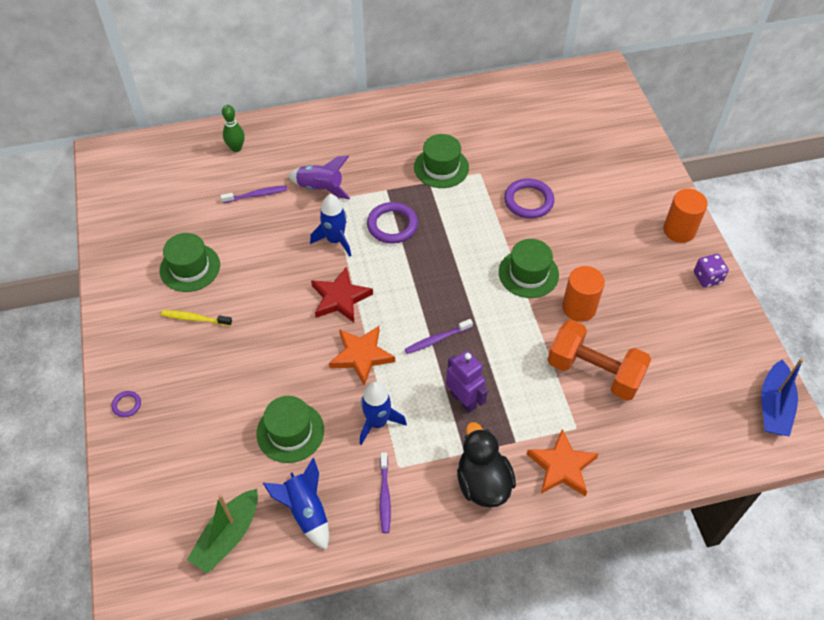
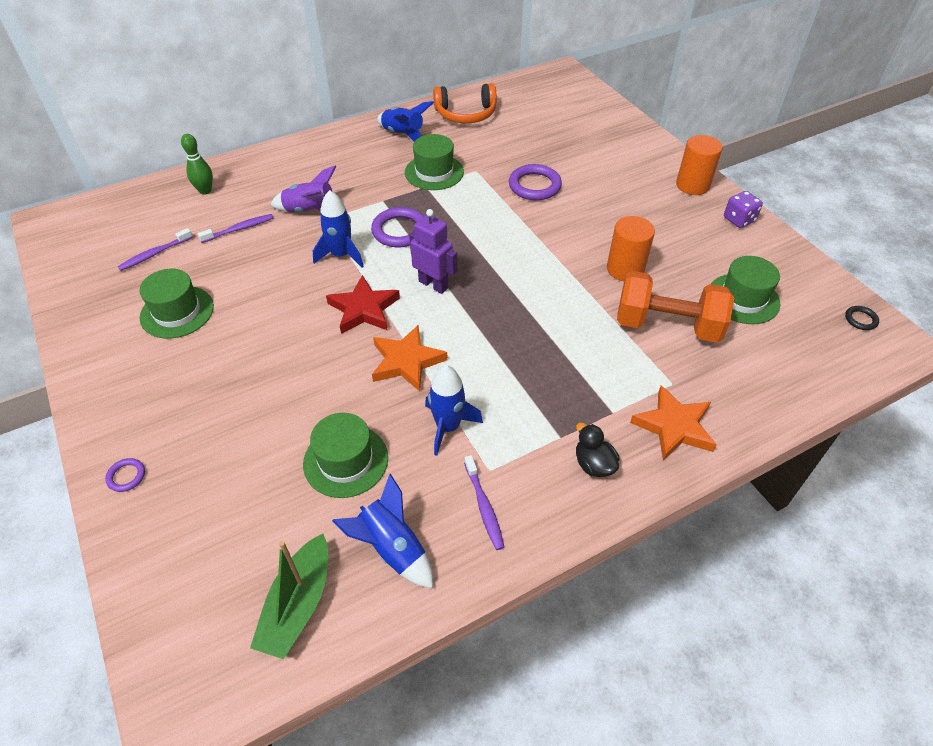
camera: 15 degrees left, 5 degrees down
yellow toothbrush [161,310,232,326] -> none
purple toothbrush [405,319,473,354] -> purple toothbrush moved to [118,228,193,271]
purple robot [446,350,488,413] -> purple robot moved to [409,209,458,294]
black duck [457,422,516,508] -> black duck [576,423,620,477], size x0.58
green hat [499,239,559,298] -> green hat moved to [711,256,781,324]
blue boat [761,358,803,437] -> black ring [845,306,879,330]
none -> blue rocket [377,101,434,142]
none -> orange headphones [433,83,497,123]

